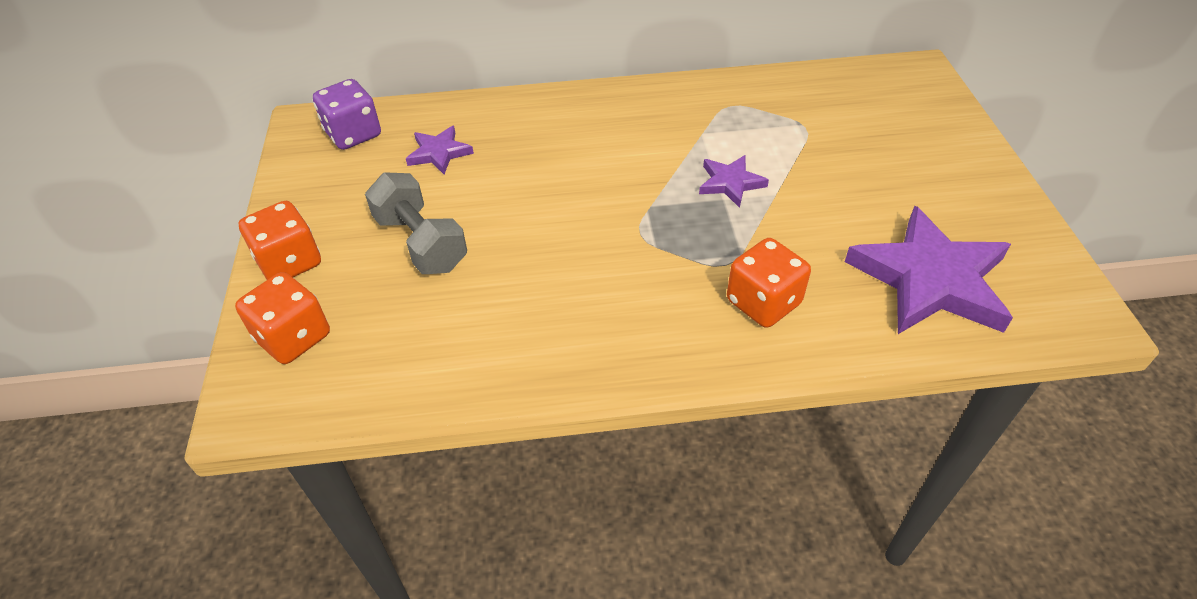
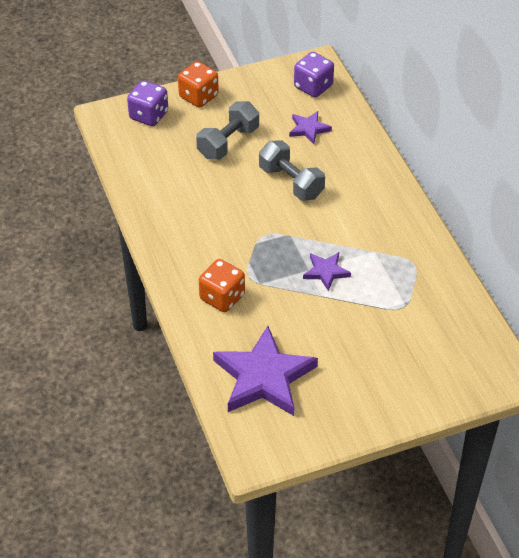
camera: 75 degrees right, 0 degrees up
orange dice [235,272,330,364] -> purple dice [127,81,168,126]
none -> grey dumbbell [259,140,325,201]

